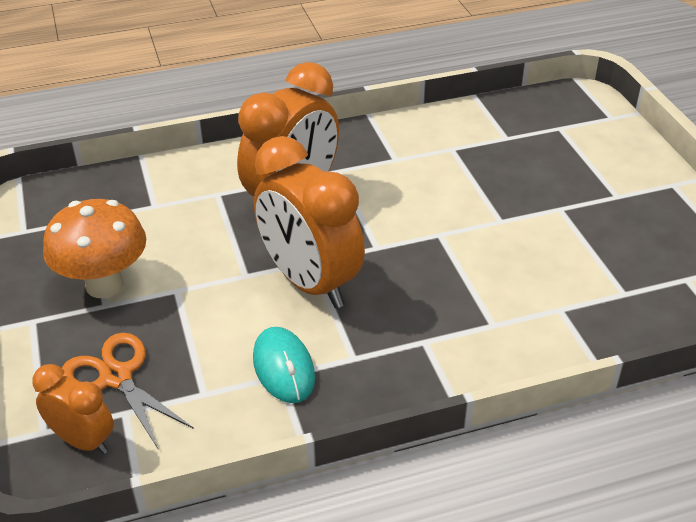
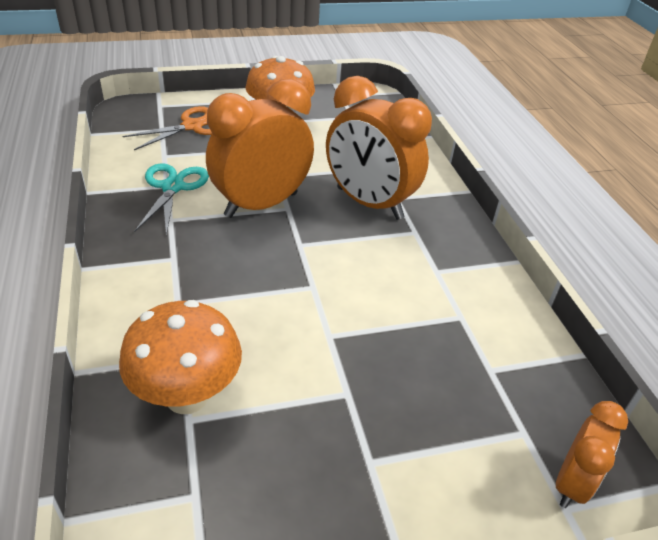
camera: 90 degrees right, 0 degrees up
orange clock [33,364,114,454] -> orange clock moved to [556,401,628,508]
turquoise mouse [253,327,315,403] -> turquoise scissors [134,163,209,236]
none -> orange mushroom [119,300,242,414]

